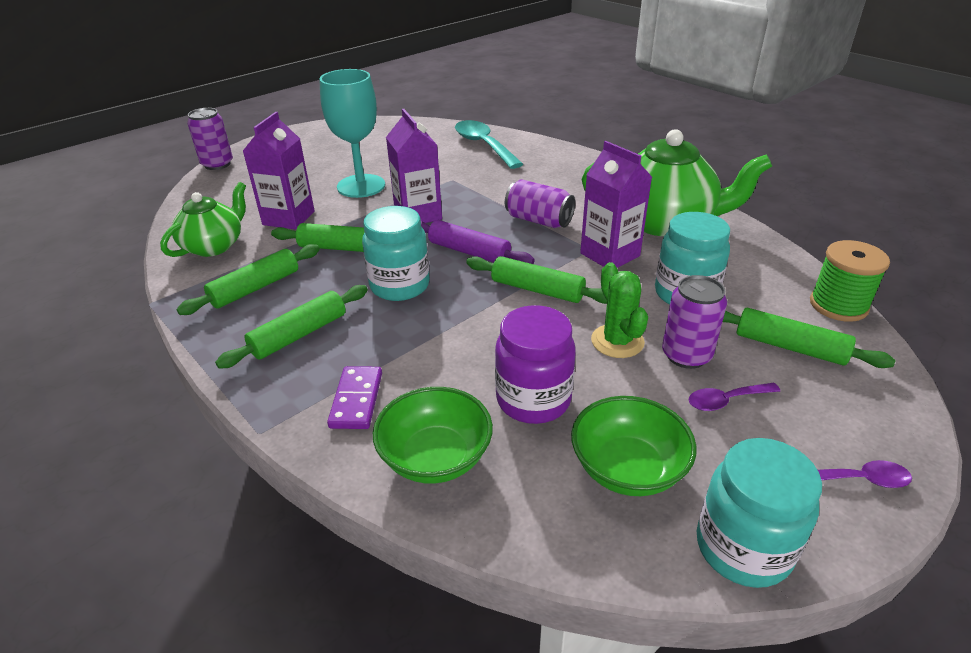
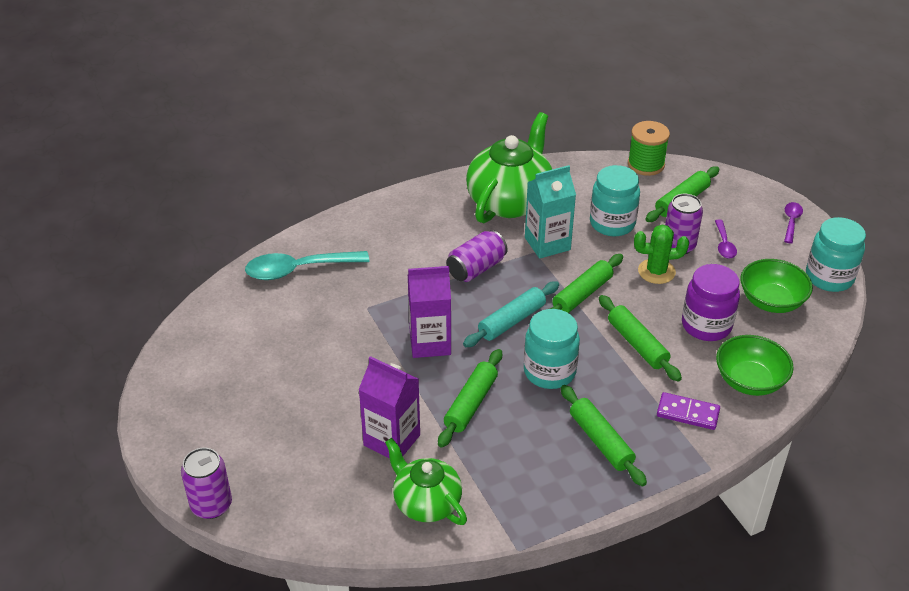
camera: 75 degrees left, 5 degrees up
green rolling pin [176,244,320,315] -> green rolling pin moved to [599,295,682,382]
turquoise goblet [319,69,385,198] -> none
purple rolling pin [421,220,535,264] -> turquoise rolling pin [463,281,559,347]
purple carton [580,141,652,268] -> turquoise carton [525,165,576,259]

